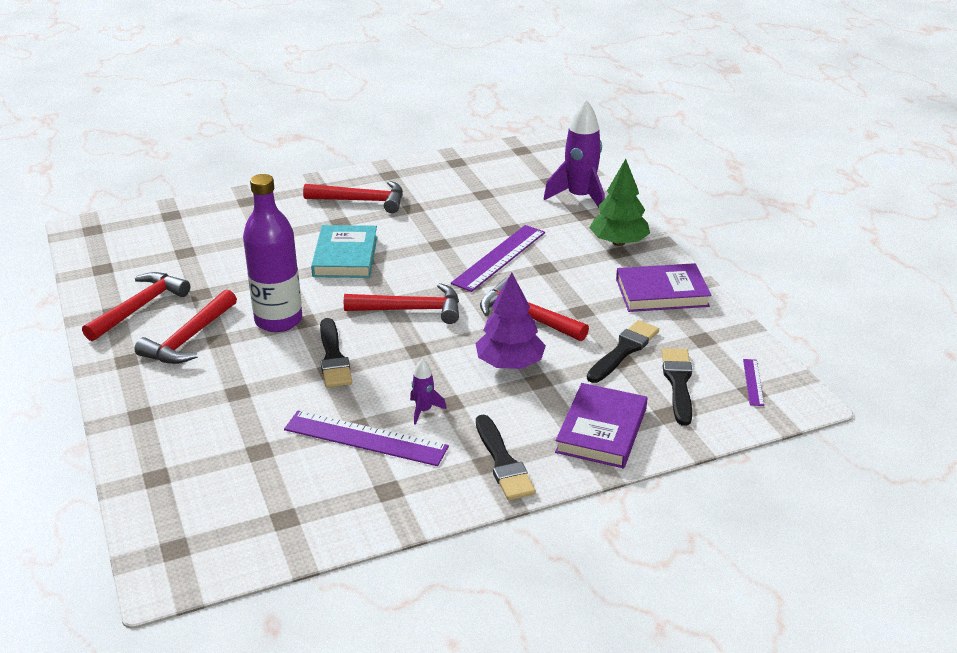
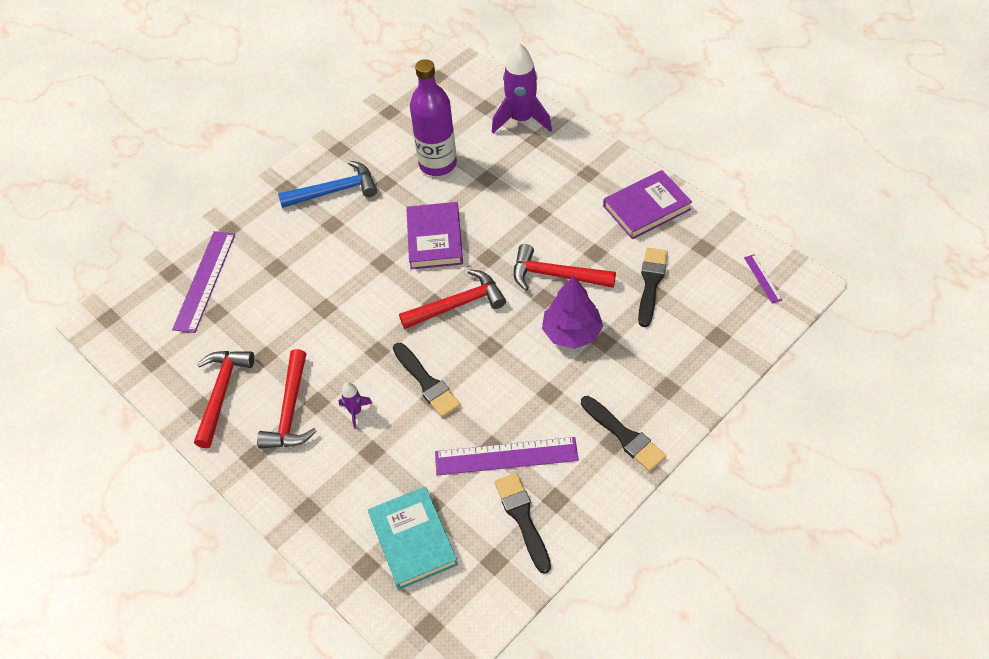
camera: 20 degrees left, 20 degrees up
purple bottle [243,174,302,332] -> purple bottle moved to [410,59,457,176]
red hammer [303,181,403,213] -> blue hammer [278,161,377,208]
turquoise book [311,225,377,278] -> turquoise book moved to [368,486,458,590]
purple rocket [410,359,446,425] -> purple rocket moved to [339,382,372,429]
purple ruler [451,225,545,292] -> purple ruler moved to [172,231,235,333]
purple book [555,383,647,468] -> purple book moved to [406,202,463,269]
green tree [589,159,650,246] -> none
black brush [662,348,692,426] -> black brush moved to [495,473,551,574]

